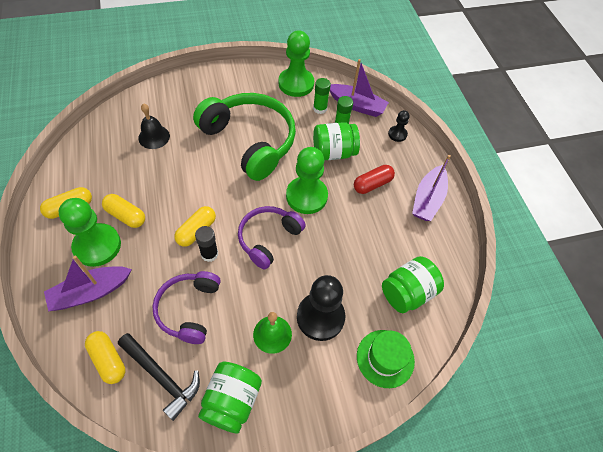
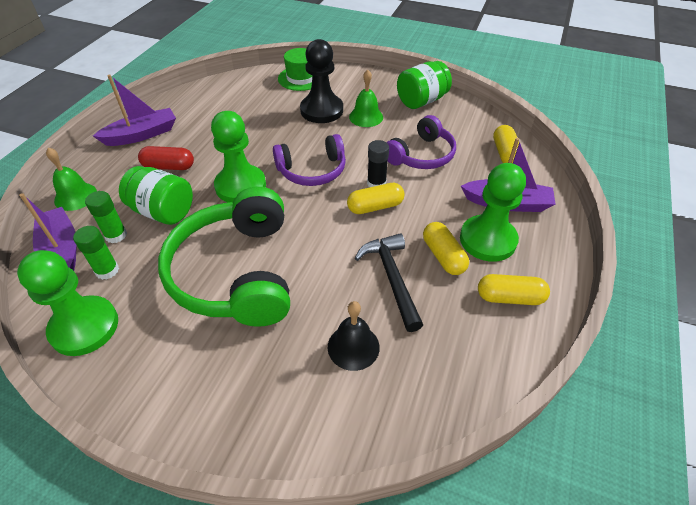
camera: 140 degrees left, 10 degrees down
black hammer [118,333,200,421] -> black hammer moved to [355,233,423,332]
green jar [382,256,444,313] -> none
black pawn [388,110,410,142] -> green bell [46,148,97,211]

